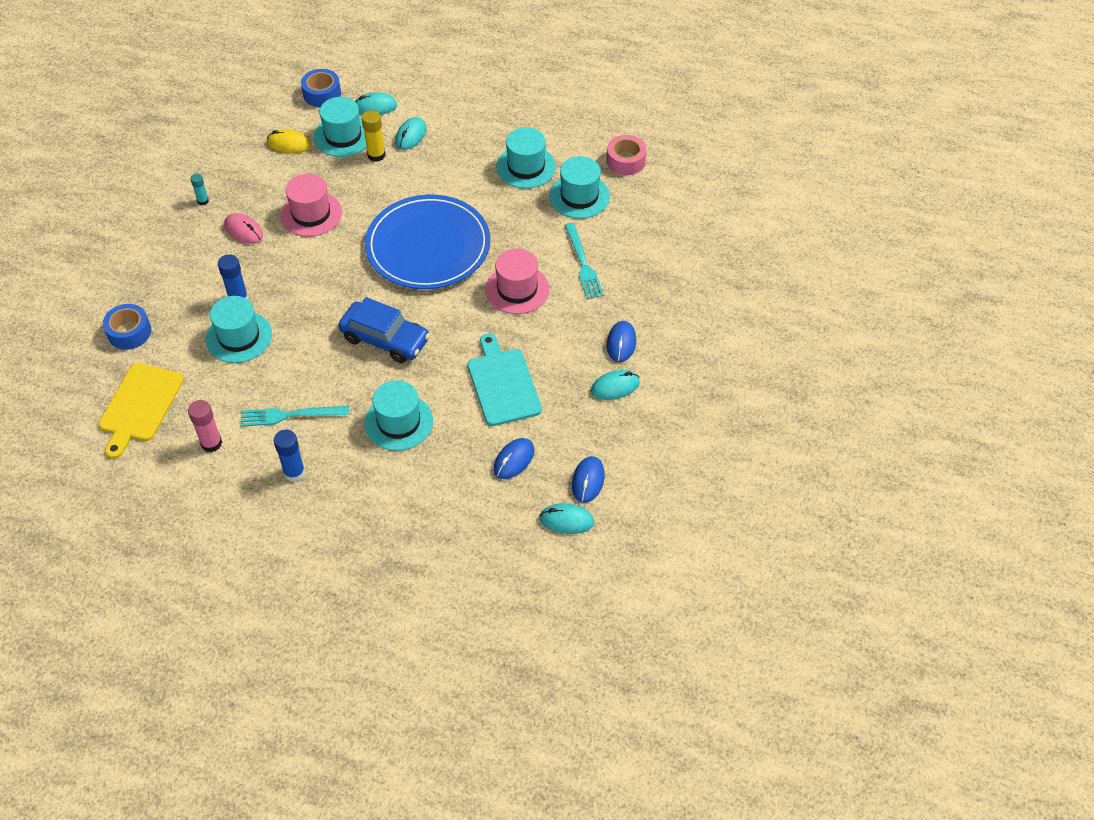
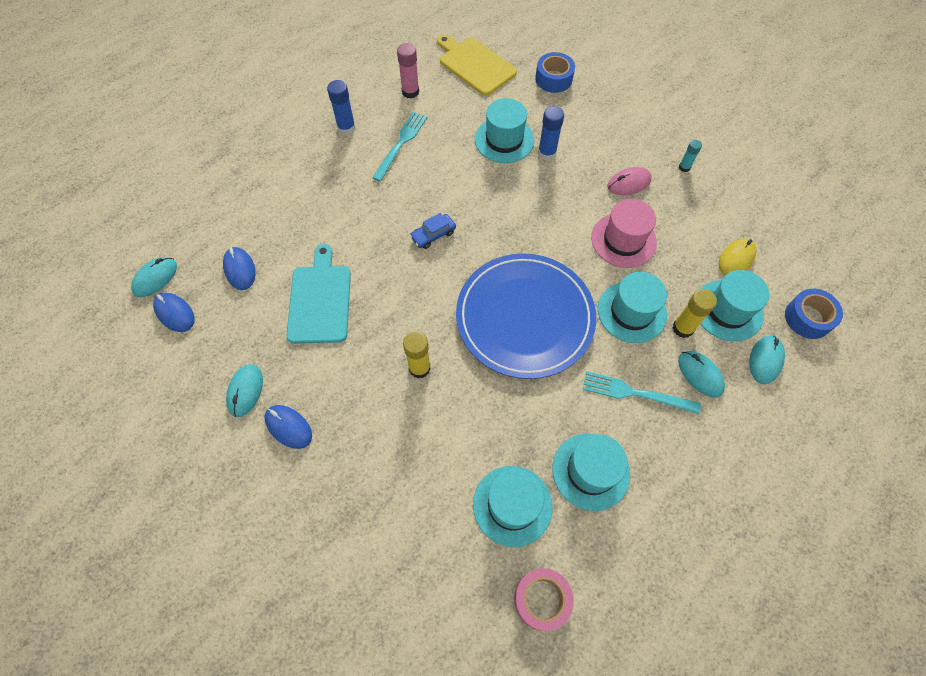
camera: 120 degrees right, 10 degrees up
blue car [338,297,430,363] -> blue car [410,213,456,249], size x0.52
turquoise hat [365,380,433,451] -> turquoise hat moved to [598,272,667,343]
turquoise cutting board [468,333,542,426] -> turquoise cutting board turned 105 degrees counterclockwise [286,244,351,344]
pink hat [485,249,549,314] -> yellow glue stick [403,331,431,378]
turquoise fork [564,223,604,299] -> turquoise fork moved to [583,371,701,414]

